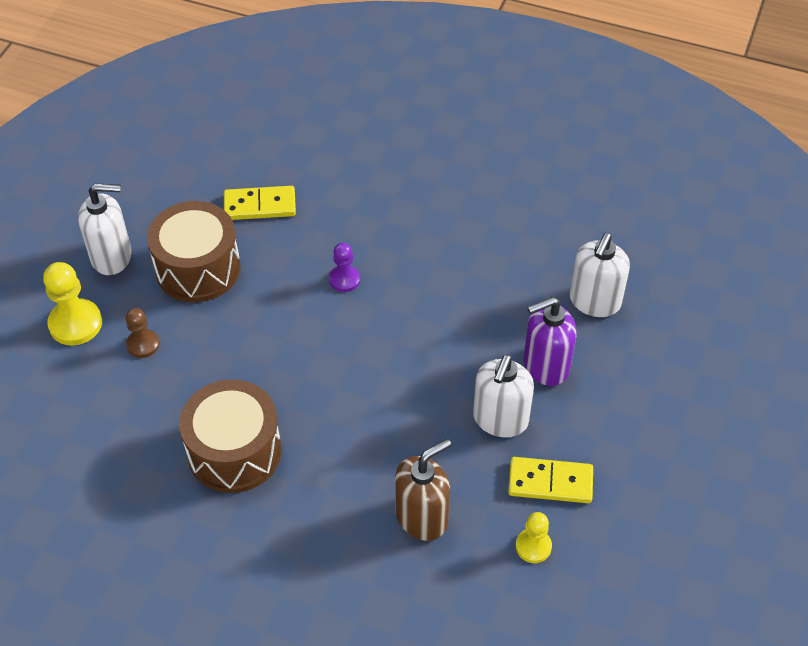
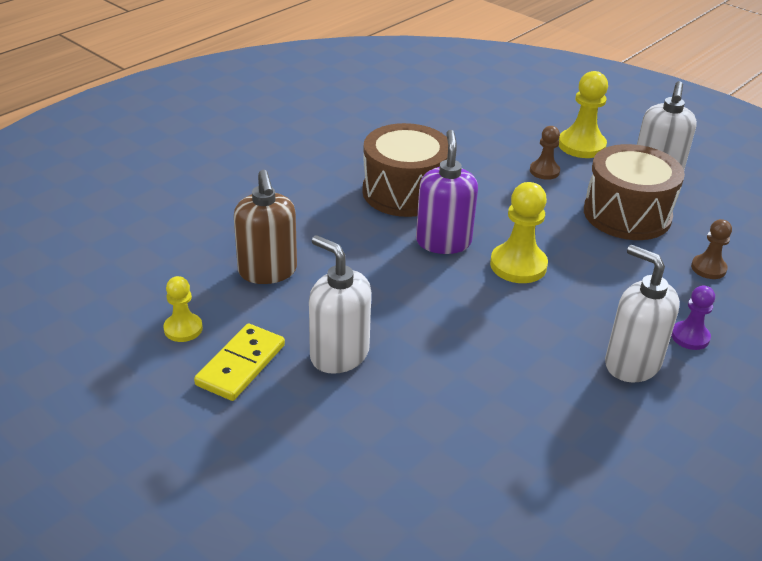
camera: 110 degrees right, 15 degrees down
yellow domino [224,186,296,220] -> brown pawn [691,219,732,279]
purple pawn [329,243,360,292] -> purple pawn moved to [671,285,715,350]
purple soap dispenser [524,297,576,386] -> purple soap dispenser moved to [416,130,478,254]
white soap dispenser [570,233,630,317] -> white soap dispenser moved to [605,245,680,382]
none -> yellow pawn [490,182,548,283]

